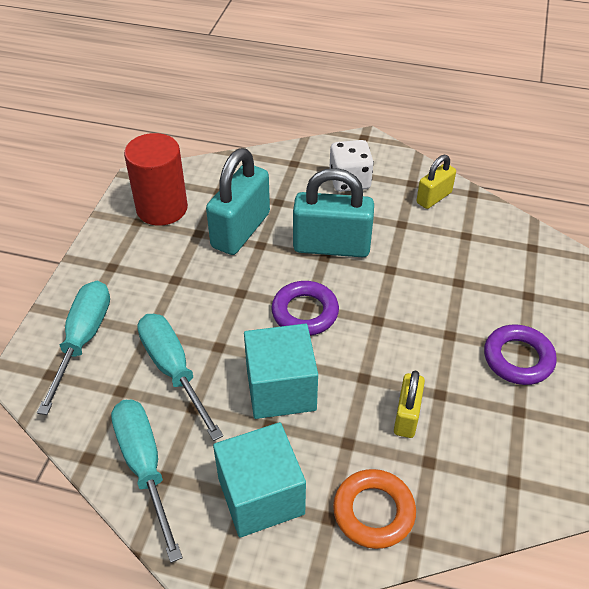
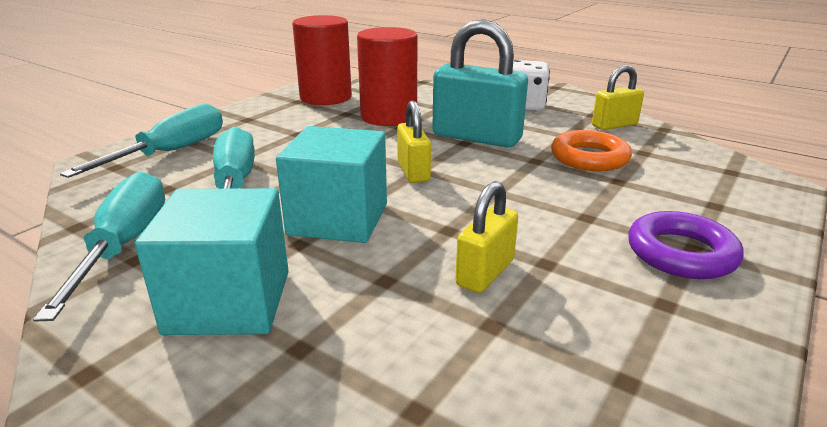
camera: 20 degrees right, 20 degrees down
turquoise padlock [206,148,270,255] -> red cylinder [357,27,417,126]
purple ring [271,281,339,336] -> yellow padlock [397,101,431,183]
orange ring [333,469,416,549] -> orange ring moved to [551,130,632,171]

